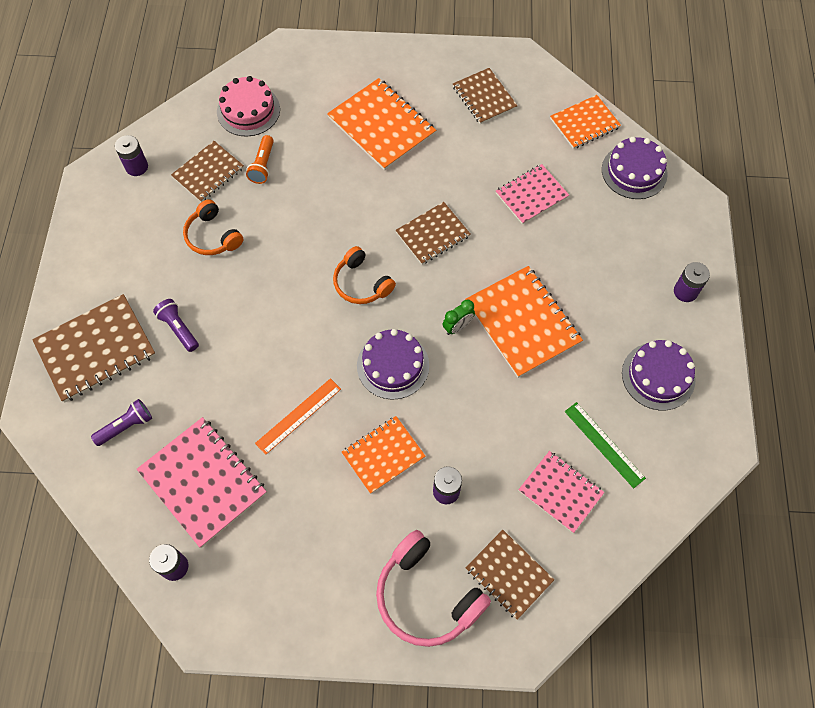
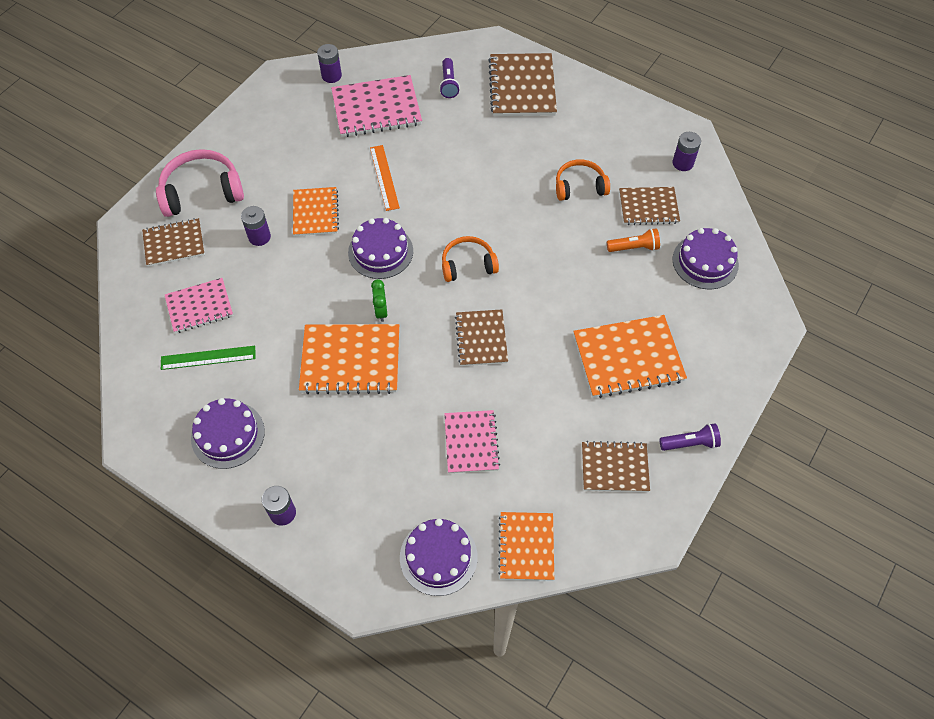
camera: 120 degrees right, 5 degrees down
purple flashlight [153,299,199,352] -> purple flashlight moved to [659,423,721,451]
brown notebook [171,141,244,202] -> brown notebook turned 75 degrees counterclockwise [619,187,680,225]
pink cake [217,76,280,136] -> purple cake [672,228,739,289]
orange flashlight [246,135,274,184] -> orange flashlight turned 135 degrees clockwise [607,228,660,252]

